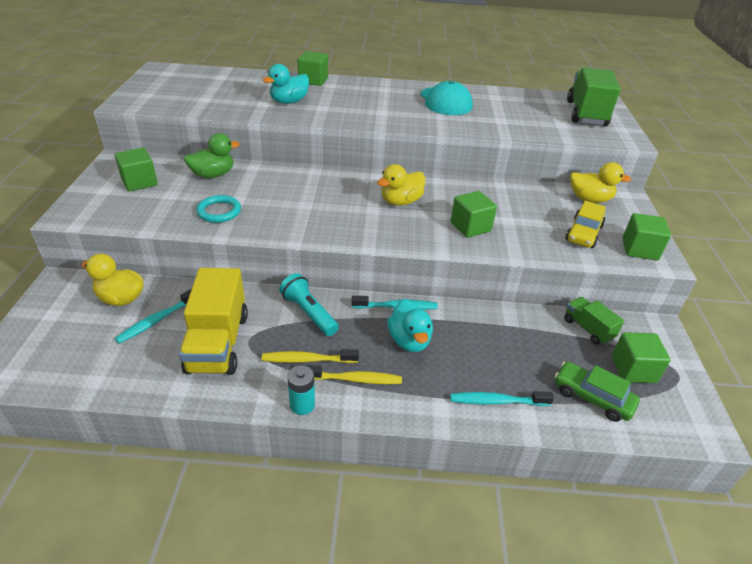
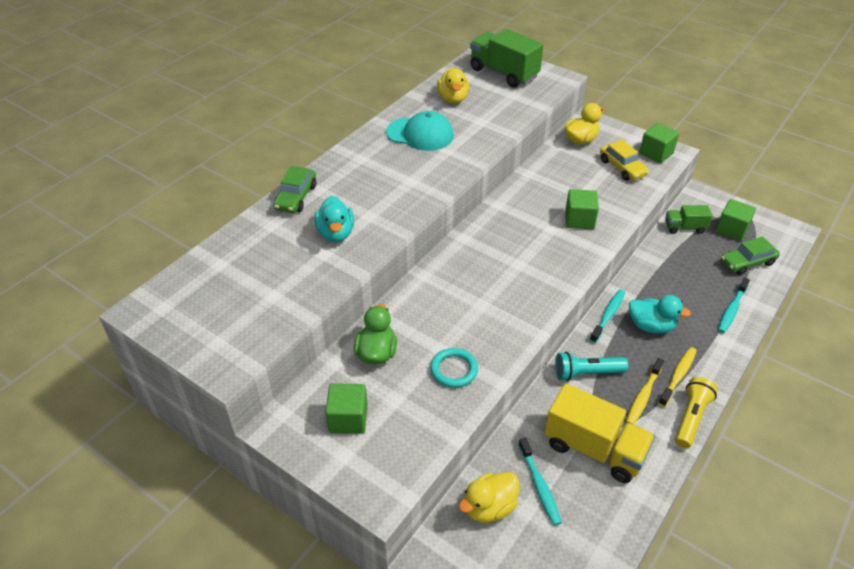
camera: 55 degrees left, 5 degrees up
turquoise battery [287,365,315,415] -> yellow flashlight [675,377,718,448]
green cube [298,51,328,86] -> green car [274,166,316,213]
yellow duck [377,164,425,206] -> yellow duck moved to [437,68,469,103]

